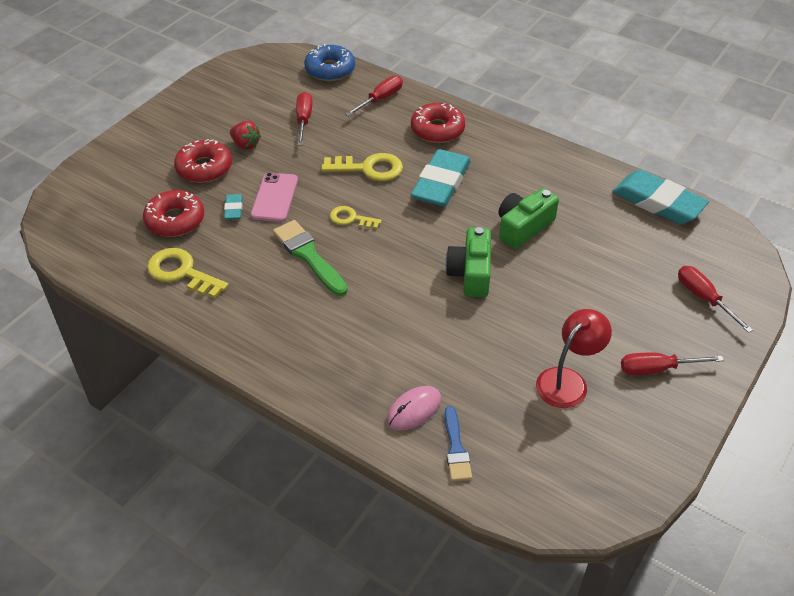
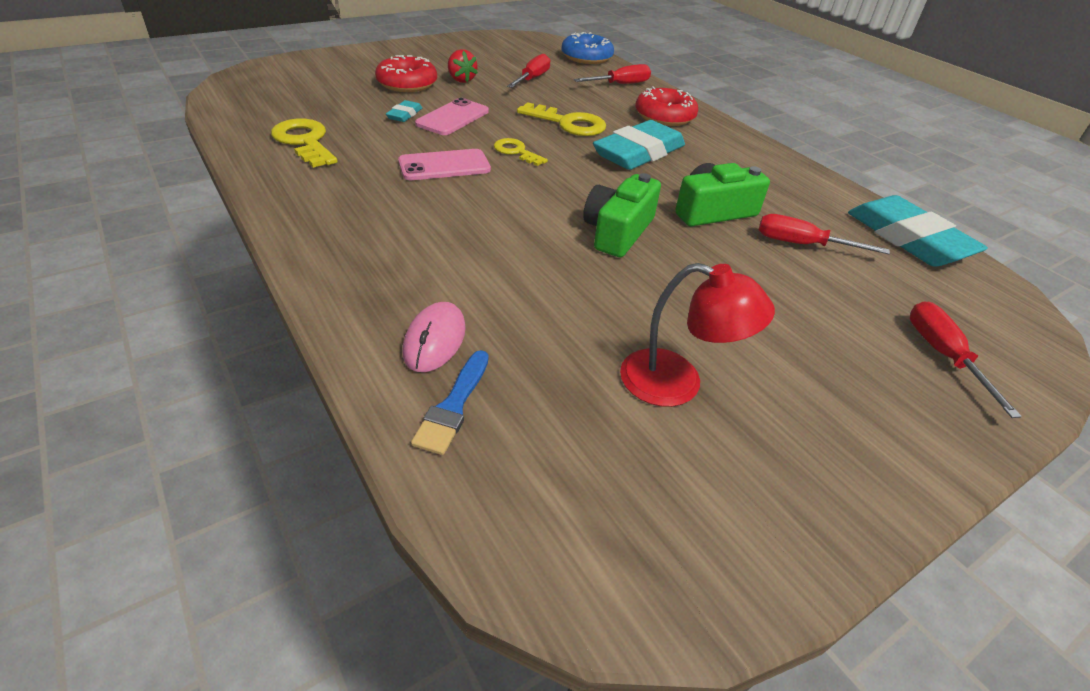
camera: 20 degrees right, 5 degrees down
red donut [143,190,204,237] -> none
green brush [273,220,348,296] -> pink phone [398,149,491,180]
pink mouse [387,386,441,430] -> pink mouse turned 60 degrees counterclockwise [403,302,466,372]
red lamp [536,309,612,408] -> red lamp turned 45 degrees clockwise [620,263,775,407]
red screwdriver [621,353,724,375] -> red screwdriver moved to [758,214,890,254]

